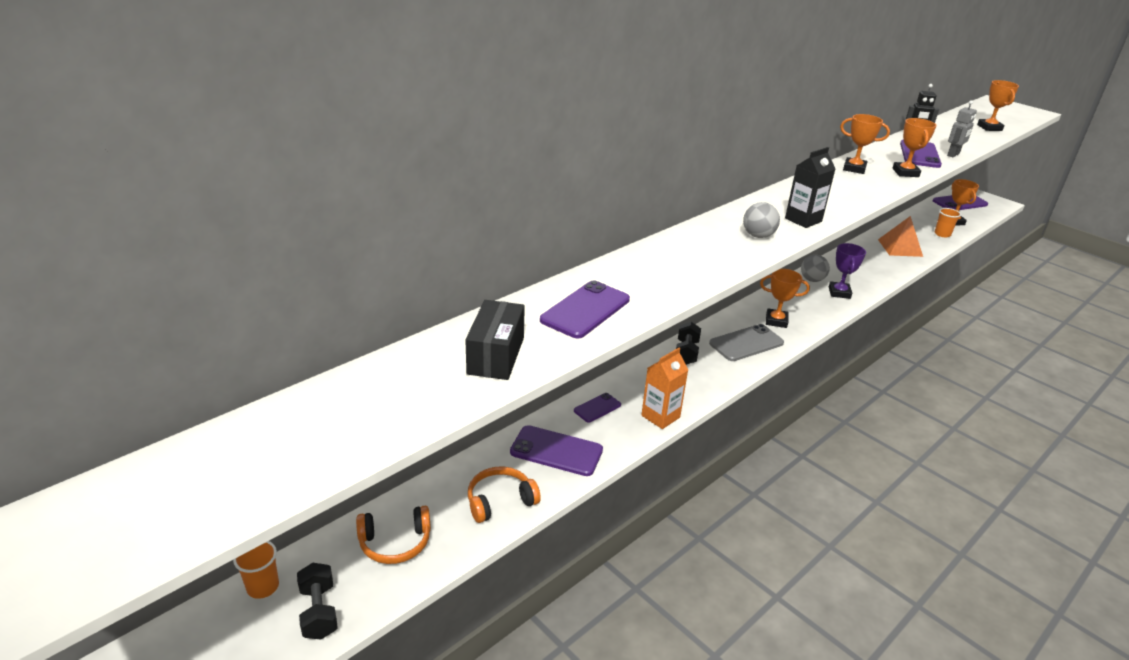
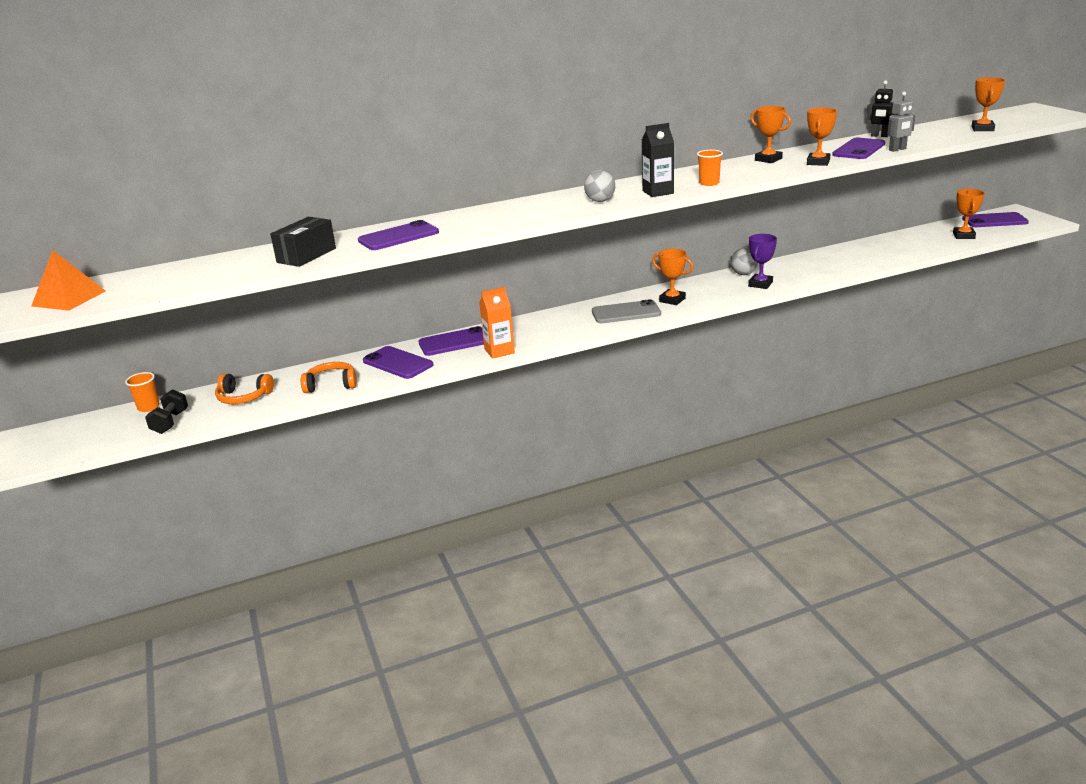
camera: 25 degrees right, 5 degrees down
purple phone [574,393,621,423] -> purple phone [418,326,484,356], size x1.75
black dumbbell [676,322,701,365] -> none
orange pyramid [878,216,923,257] -> orange pyramid moved to [31,250,105,311]
orange cup [934,208,961,237] -> orange cup moved to [697,150,723,186]

